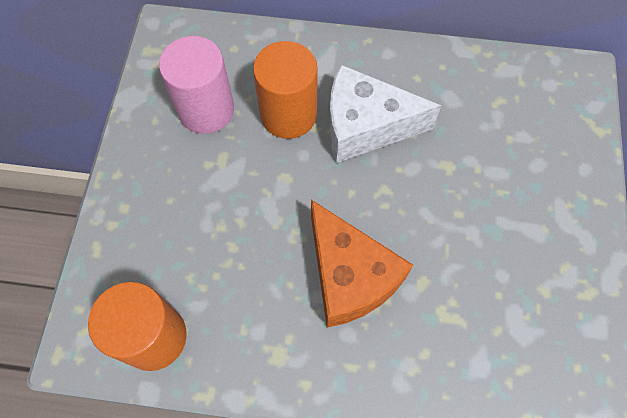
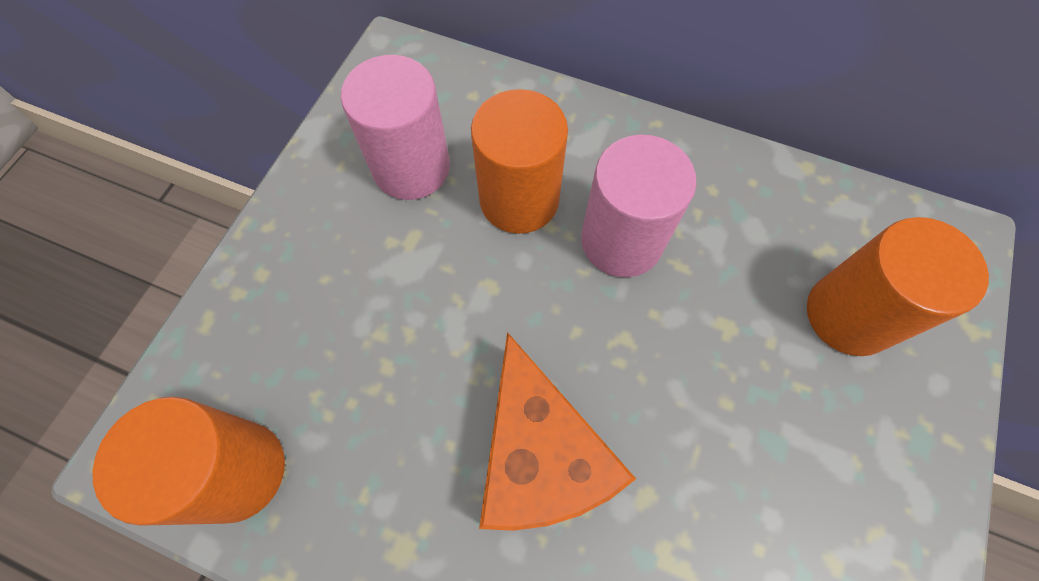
camera: 15 degrees right, 0 degrees up
white cheese [329,65,441,163] -> pink cylinder [581,135,696,277]
none -> orange cylinder [807,217,989,356]

